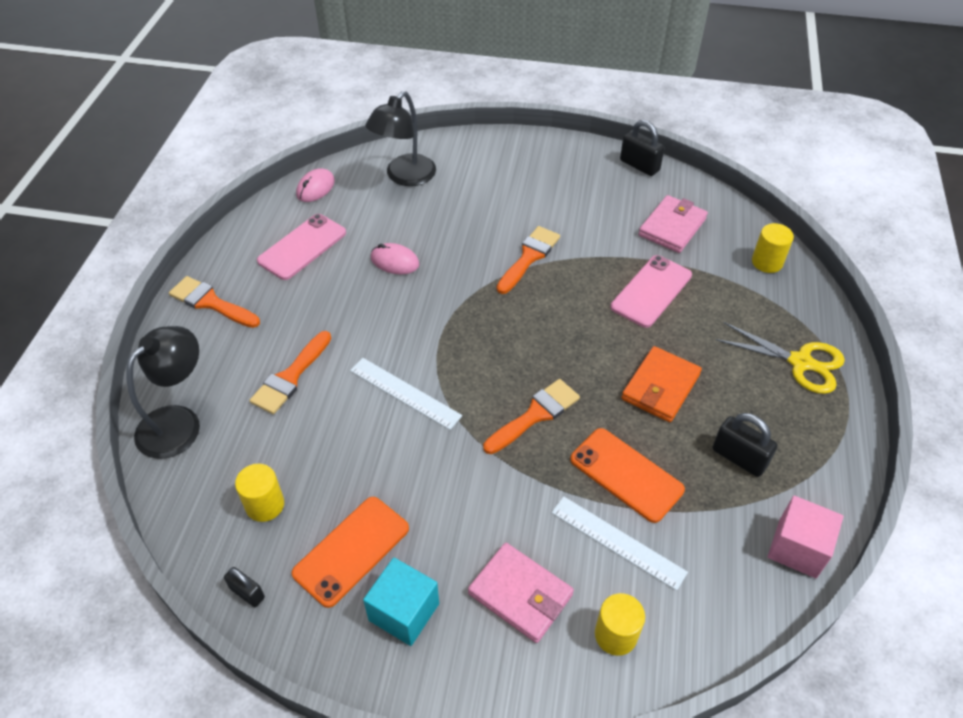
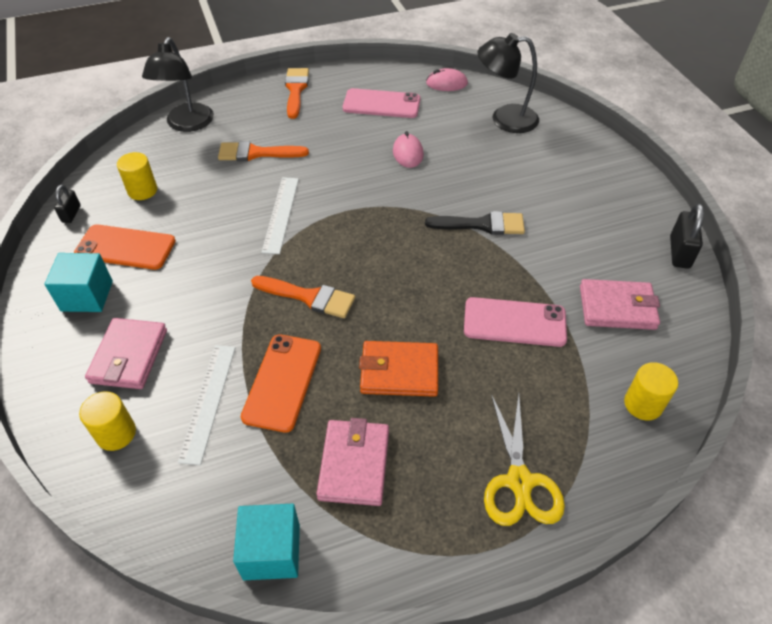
camera: 60 degrees right, 0 degrees up
black lamp [126,326,200,459] -> black lamp turned 90 degrees clockwise [142,37,214,132]
orange brush [497,226,560,294] -> black brush [425,211,525,235]
black padlock [713,413,777,477] -> pink wallet [317,418,389,506]
pink cube [768,496,844,578] -> turquoise cube [233,504,300,580]

